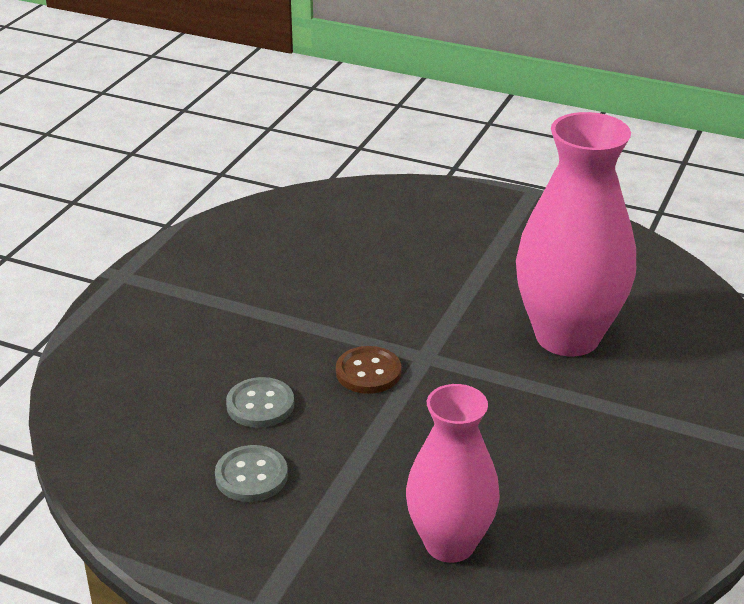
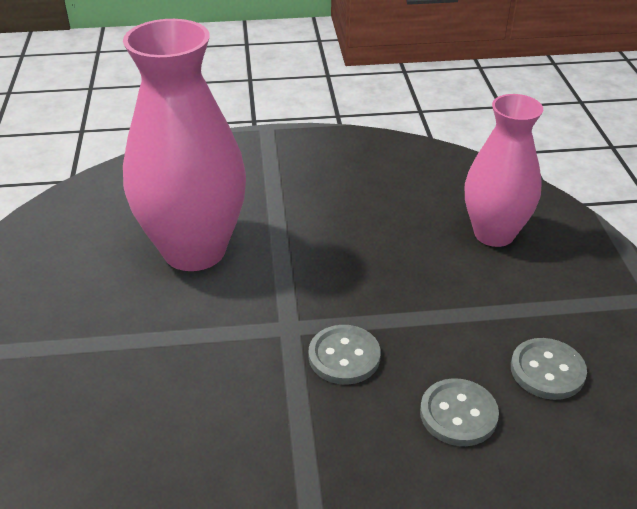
camera: 120 degrees left, 5 degrees up
brown button [336,346,401,394] -> grey button [308,325,381,385]

